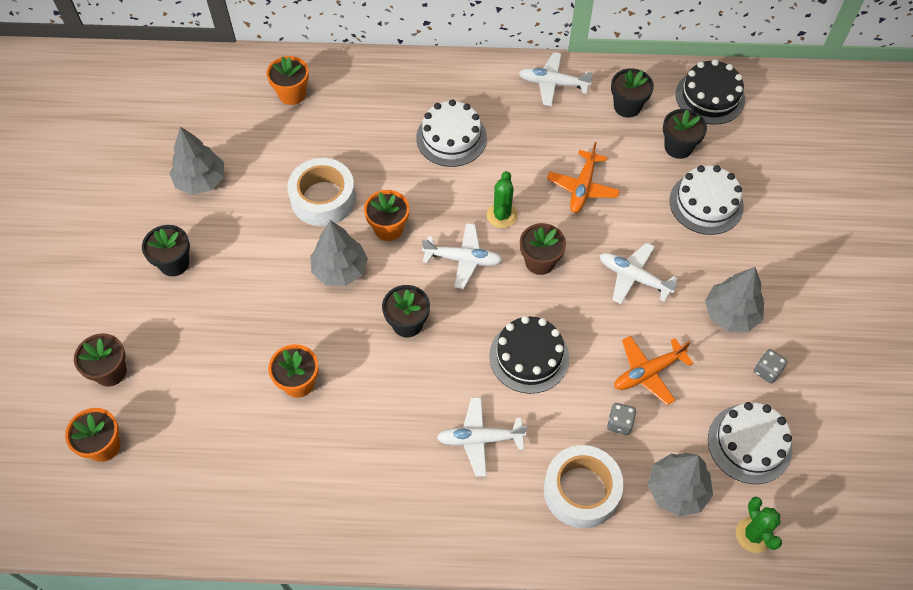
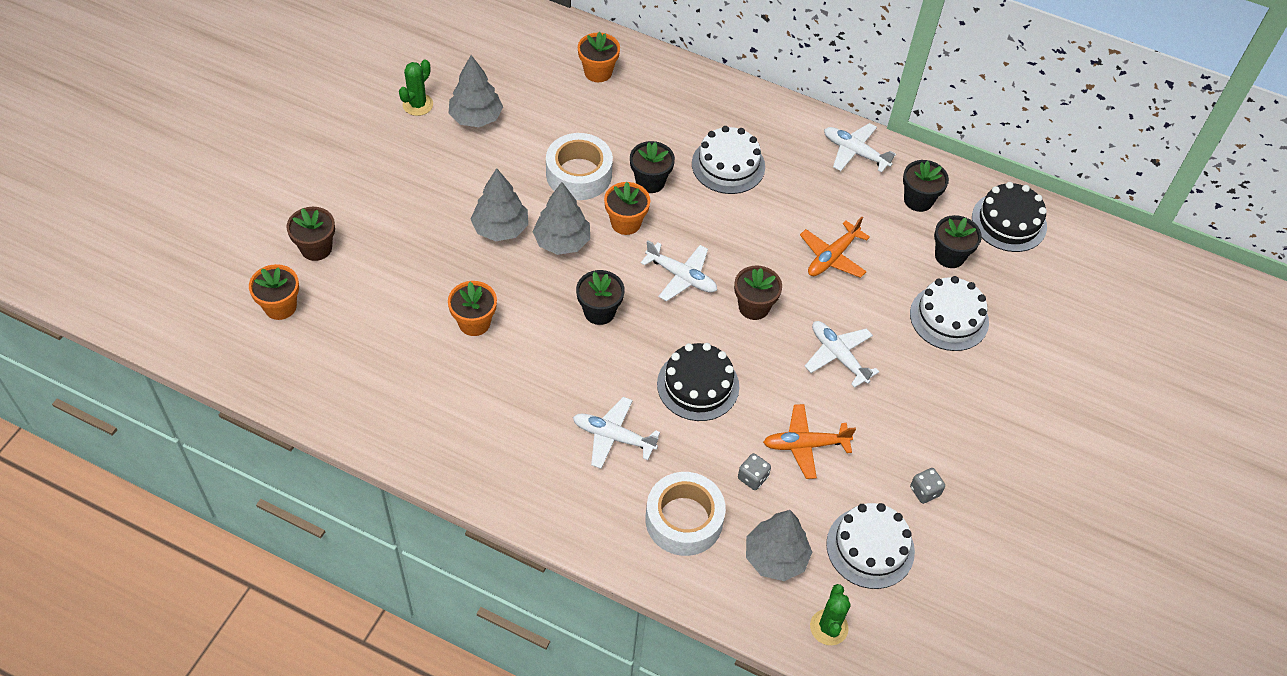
camera: 20 degrees right, 5 degrees down
black flower pot [142,225,190,276] -> black flower pot moved to [630,141,675,193]
green cactus [487,171,518,228] -> green cactus moved to [399,59,433,116]
grey tree [705,267,764,332] -> grey tree moved to [470,168,528,241]

